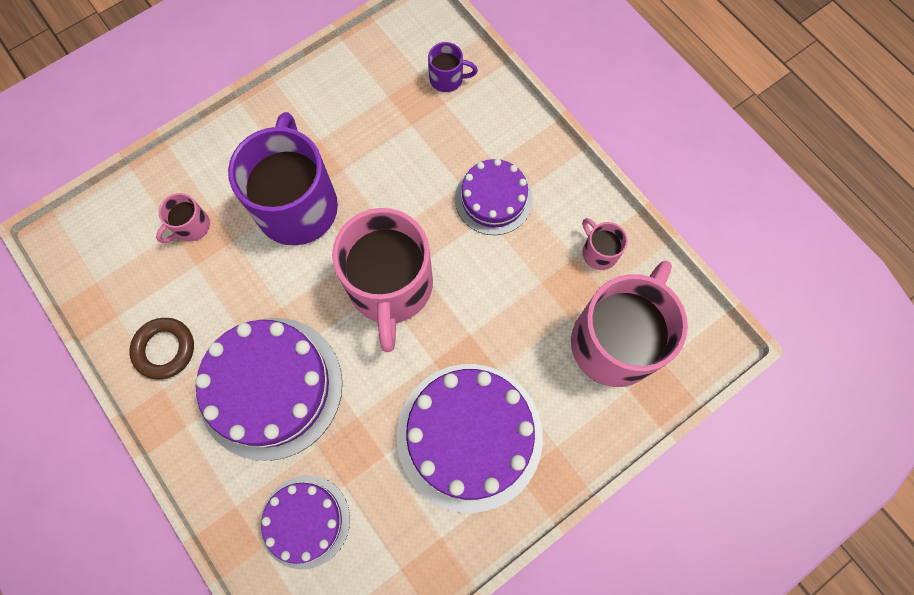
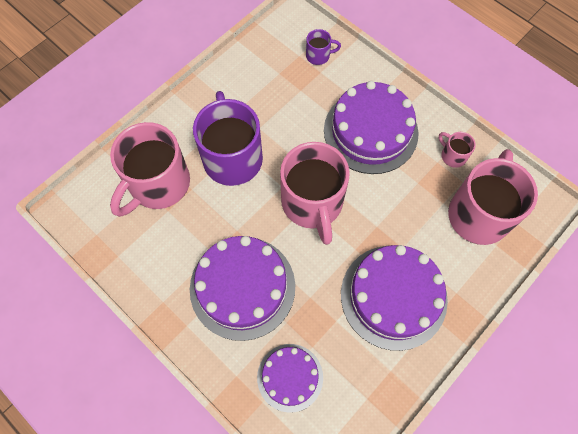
camera: 10 degrees left, 5 degrees down
brown ring [129,318,194,380] -> none
pink mug [156,193,210,243] -> pink mug [110,122,190,217], size x2.31
purple cake [455,159,533,235] -> purple cake [324,81,419,174], size x1.69

